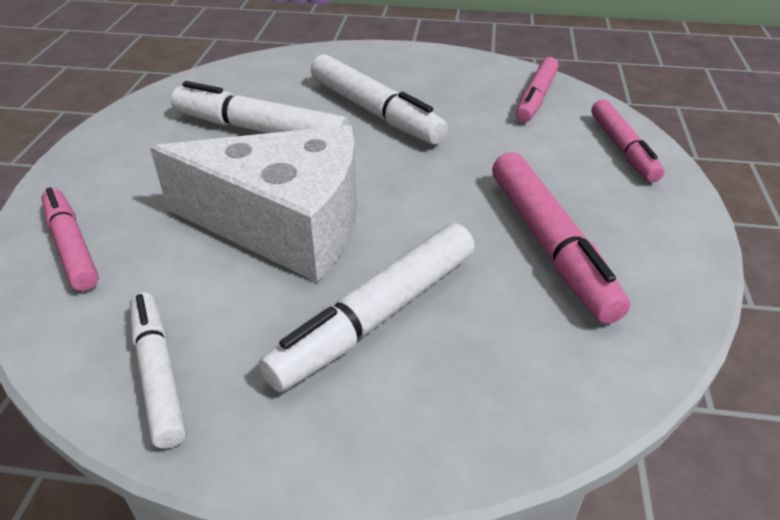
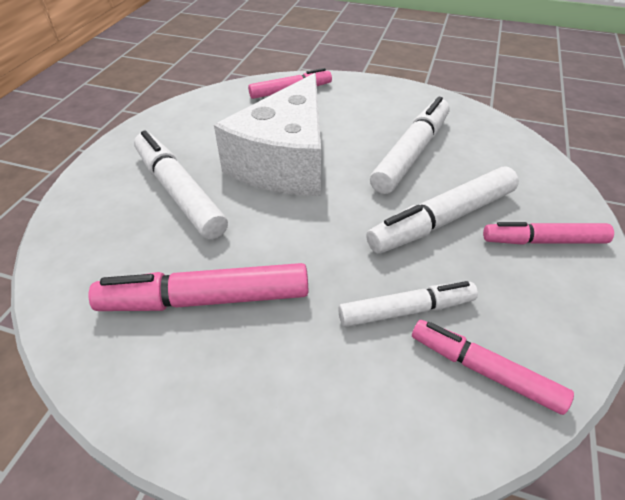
camera: 100 degrees right, 5 degrees up
white marker [130,292,186,449] -> white marker moved to [338,281,478,327]
pink marker [592,99,664,182] -> pink marker moved to [483,222,614,245]

